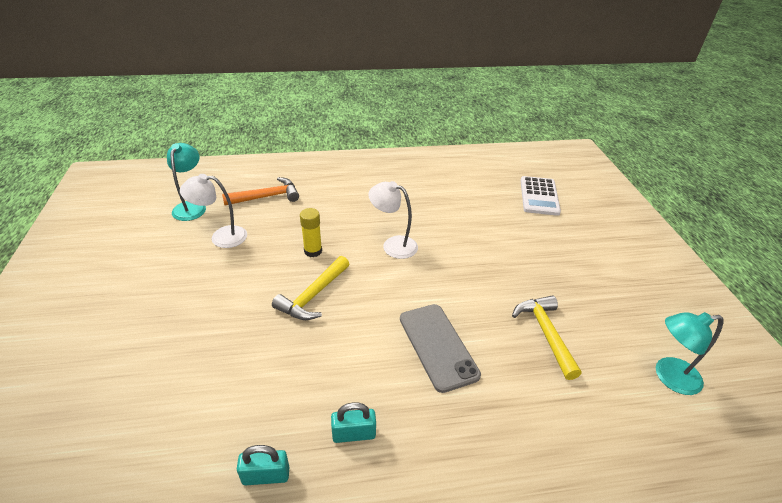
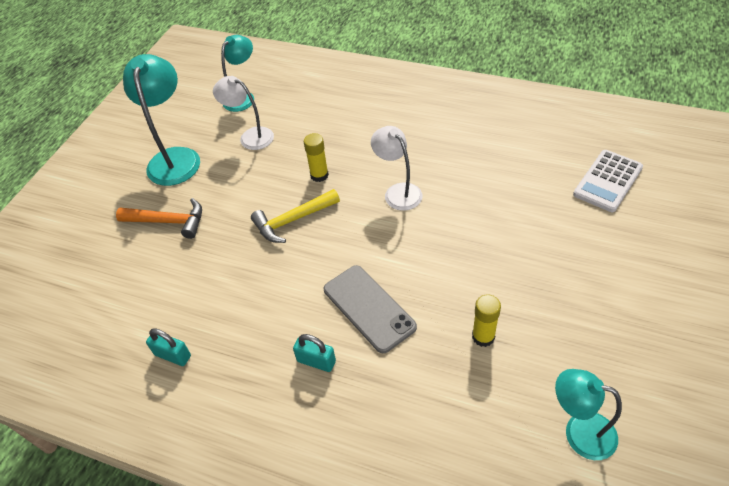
camera: 35 degrees right, 10 degrees up
orange hammer [222,177,299,205] -> orange hammer moved to [116,198,202,239]
turquoise padlock [331,402,376,443] -> turquoise padlock moved to [293,334,336,372]
grey phone [400,304,481,393] -> grey phone turned 45 degrees counterclockwise [324,265,417,353]
yellow hammer [512,295,581,380] -> yellow glue stick [472,294,501,347]
none -> turquoise lamp [123,54,200,186]

